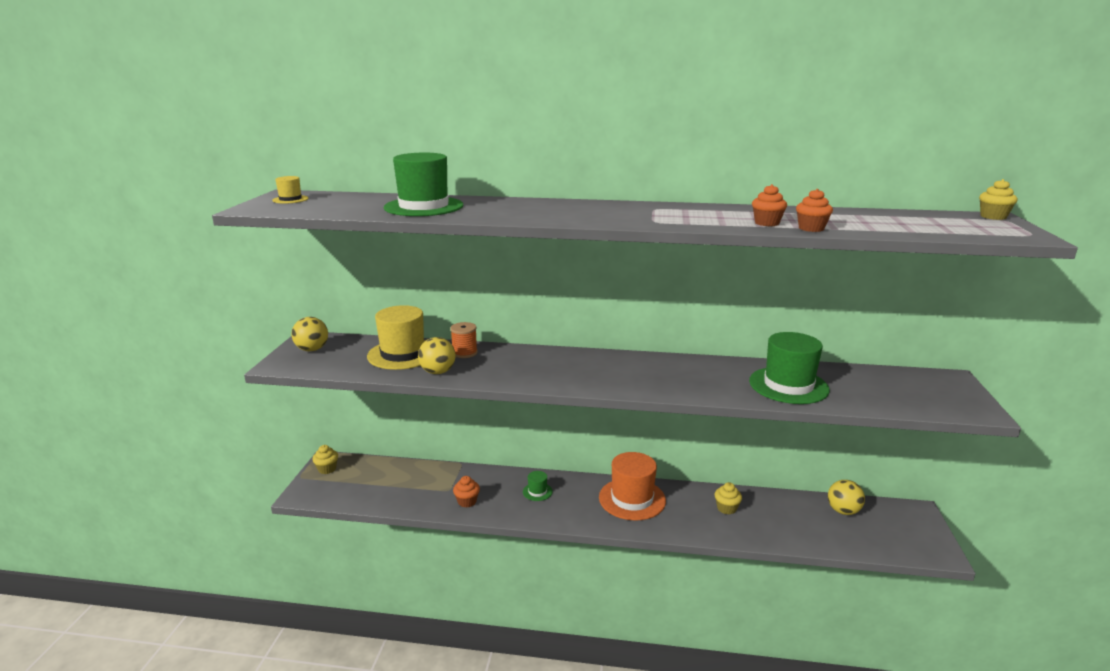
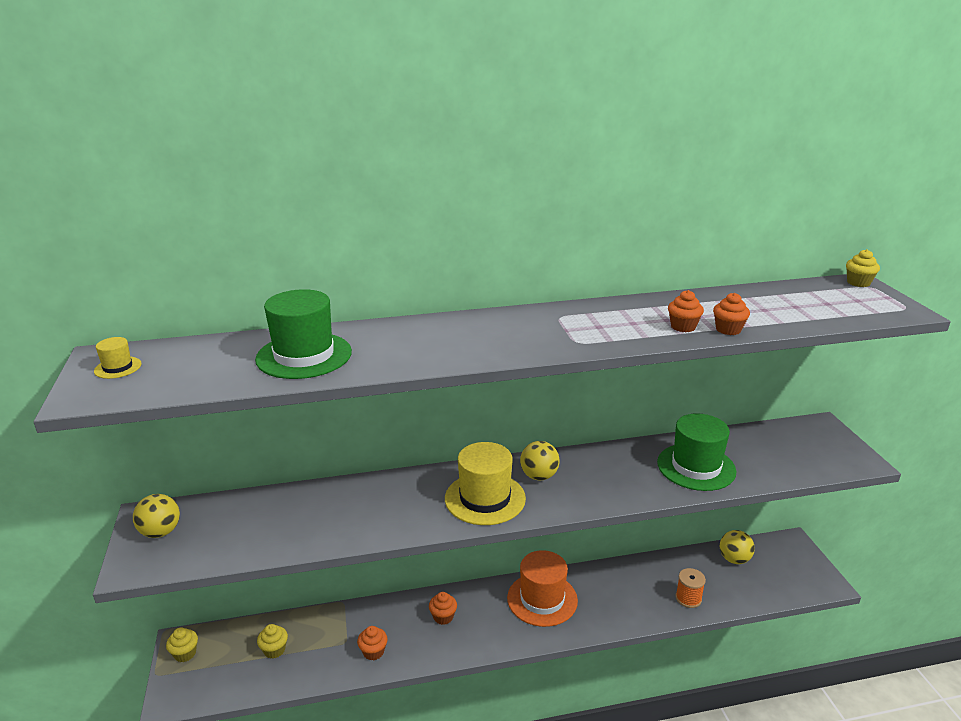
camera: 20 degrees left, 5 degrees up
yellow hat [367,305,426,370] -> yellow hat moved to [445,442,526,525]
yellow ball [418,337,456,374] -> yellow ball moved to [520,441,560,480]
orange spool [450,322,478,358] -> orange spool moved to [675,568,706,608]
green hat [523,471,553,501] -> orange cupcake [429,592,457,625]
yellow cupcake [715,482,742,514] -> yellow cupcake moved to [257,624,288,659]

